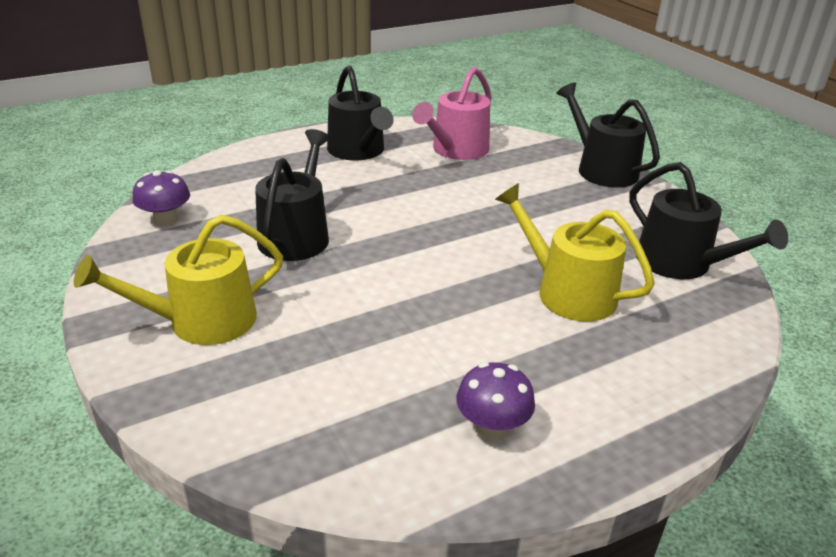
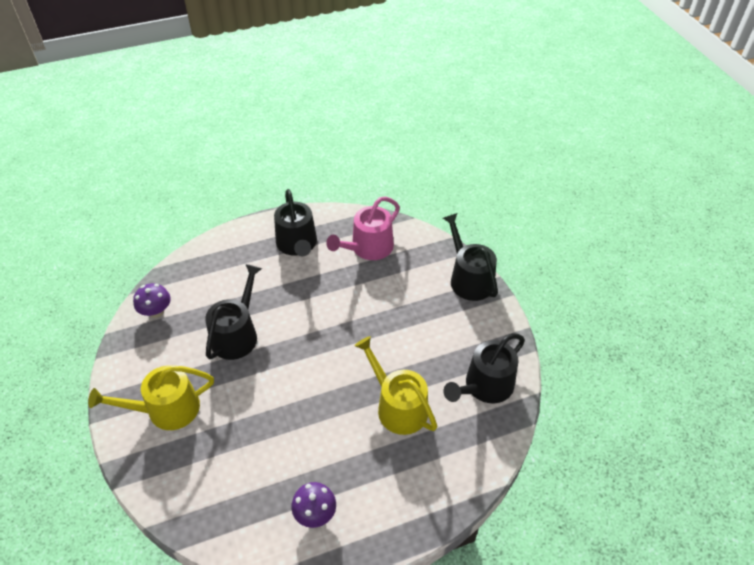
camera: 10 degrees right, 15 degrees up
black watering can [629,162,788,279] -> black watering can turned 75 degrees clockwise [444,334,525,403]

